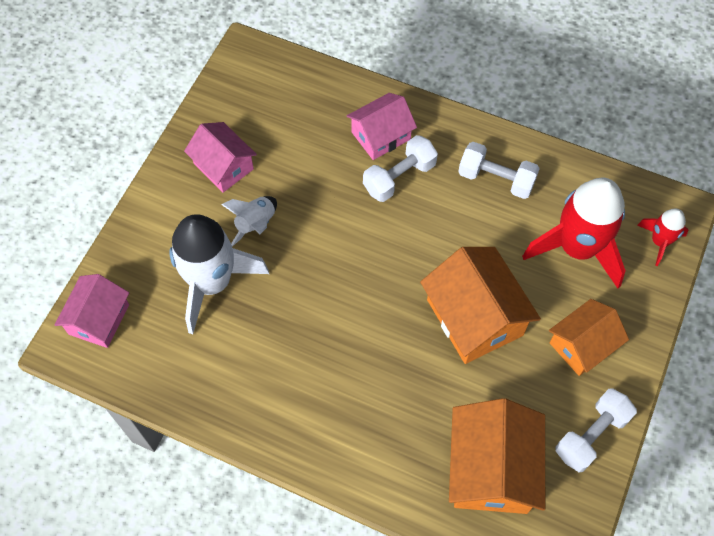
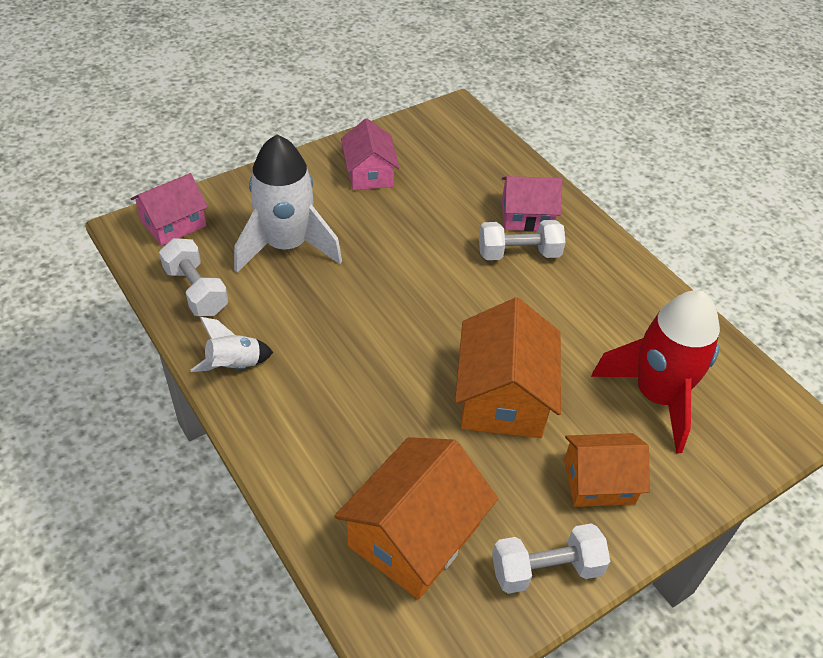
camera: 30 degrees right, 15 degrees down
white rocket [221,196,277,246] -> white rocket moved to [191,317,273,372]
white dumbbell [458,142,540,199] -> white dumbbell moved to [159,238,228,316]
red rocket [637,209,689,266] -> none

